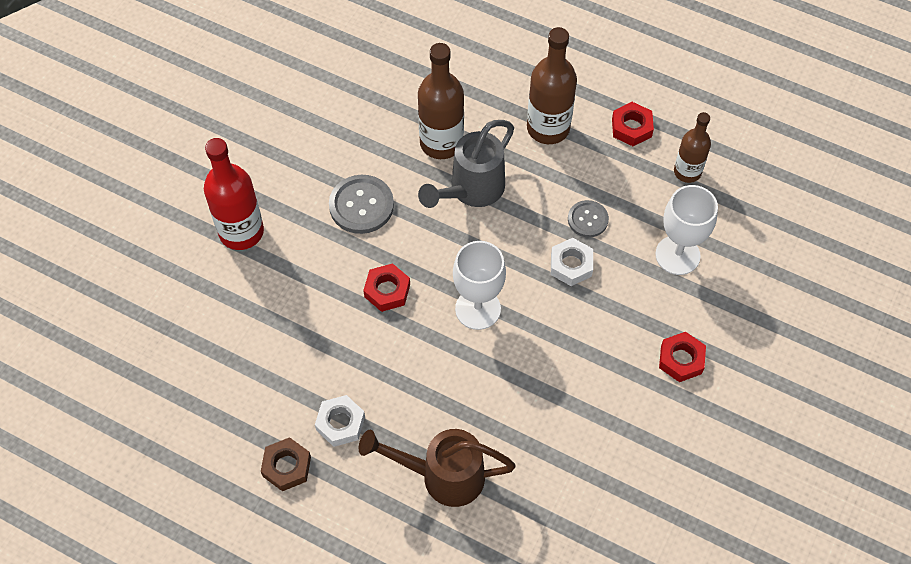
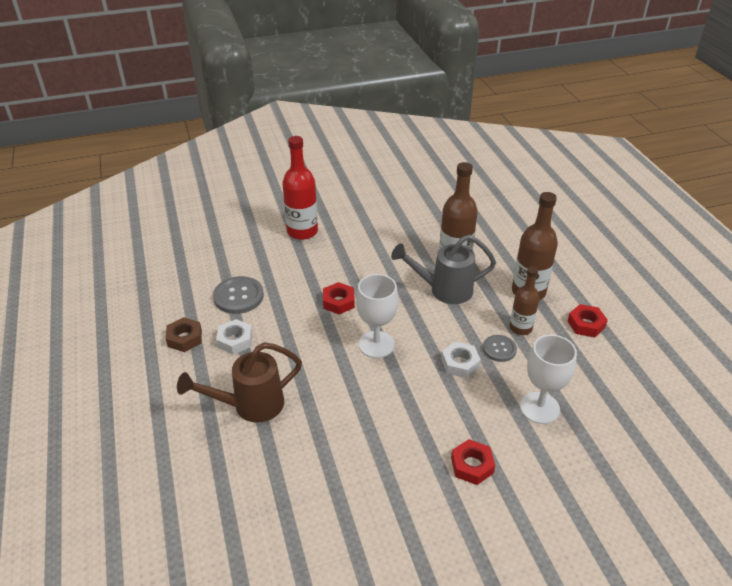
camera: 45 degrees right, 20 degrees down
grey button [329,175,394,234] -> grey button moved to [213,276,264,314]
brown watering can [359,429,516,507] -> brown watering can turned 75 degrees counterclockwise [177,342,302,423]
brown bottle [674,112,711,183] -> brown bottle moved to [509,267,539,335]

